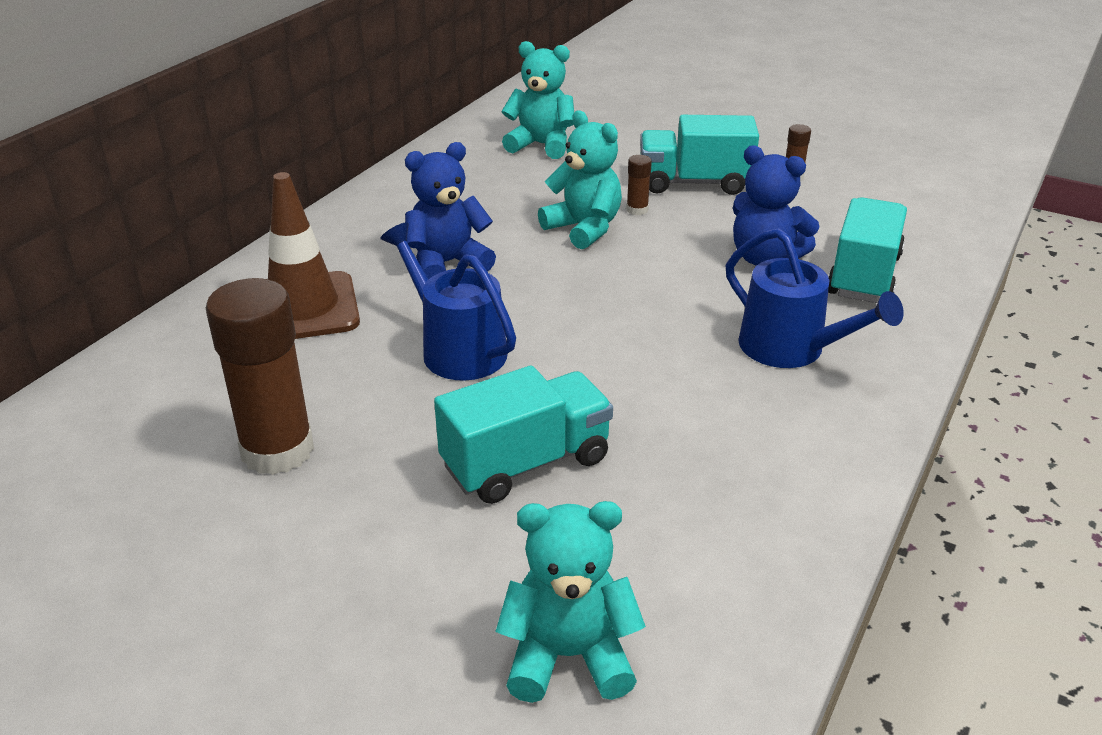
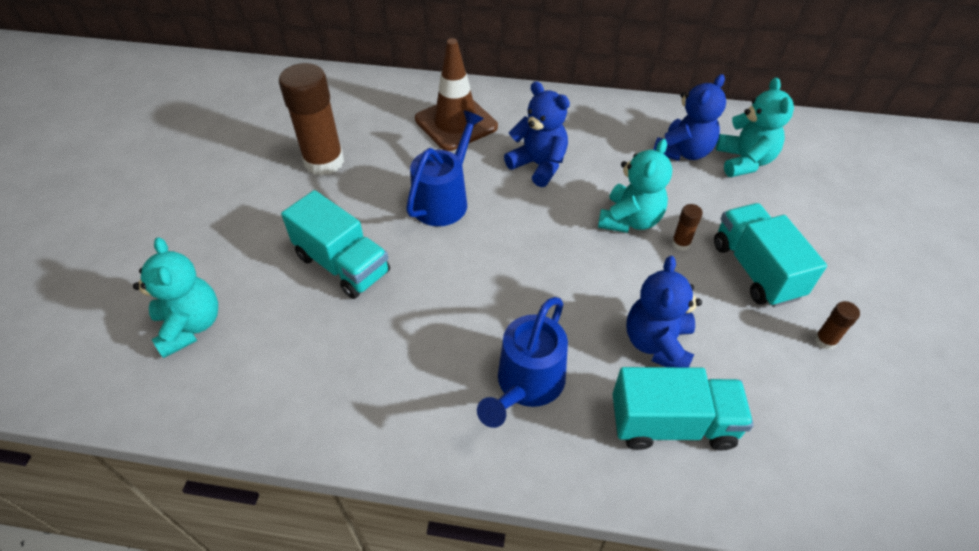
camera: 70 degrees right, 15 degrees up
none -> blue teddy bear [653,74,726,161]

